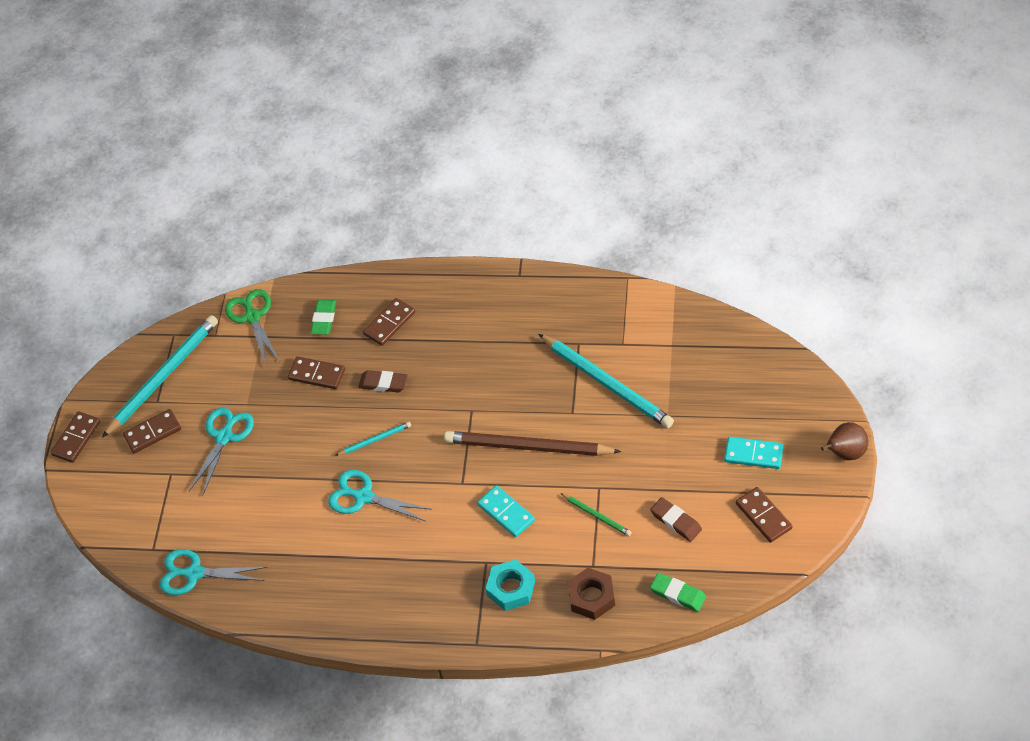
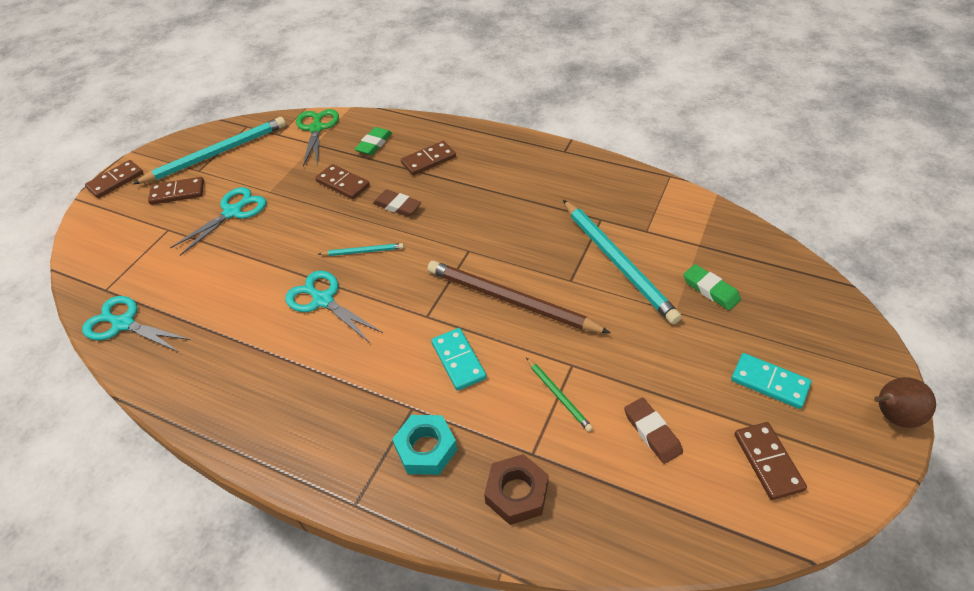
camera: 15 degrees right, 5 degrees down
green eraser [650,573,706,612] -> green eraser moved to [683,264,741,310]

